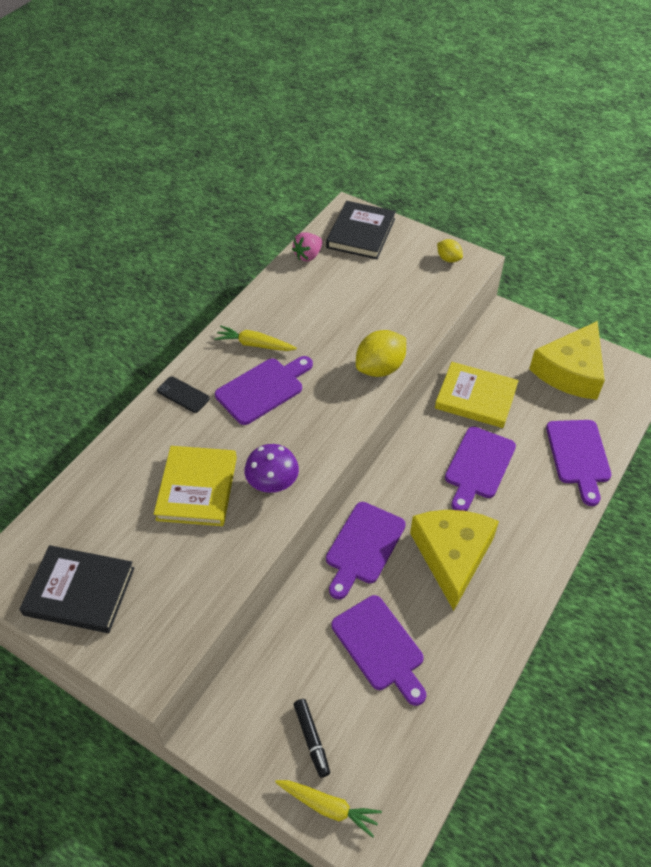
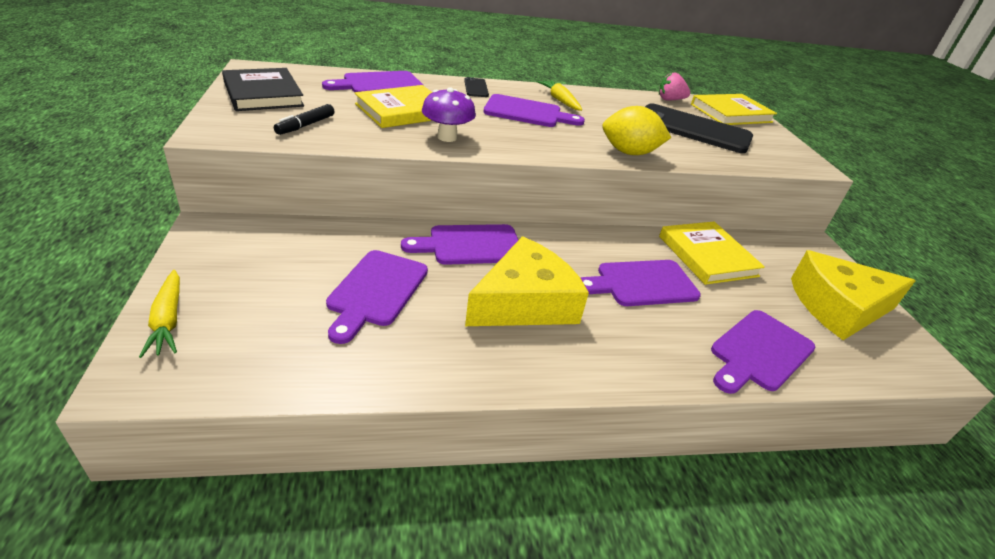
camera: 45 degrees right, 15 degrees down
black marker [294,699,330,778] -> black marker moved to [274,104,335,135]
black book [326,201,396,259] -> yellow book [691,94,777,125]
yellow lemon [437,239,463,263] -> none
none -> purple cutting board [322,71,424,93]
none -> black phone [645,103,753,153]

